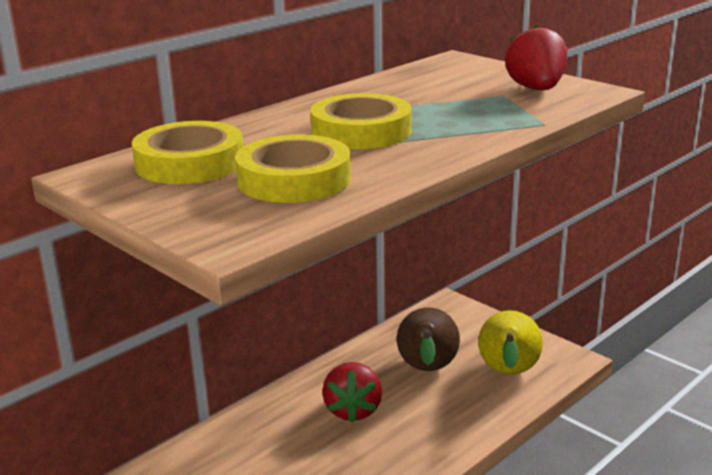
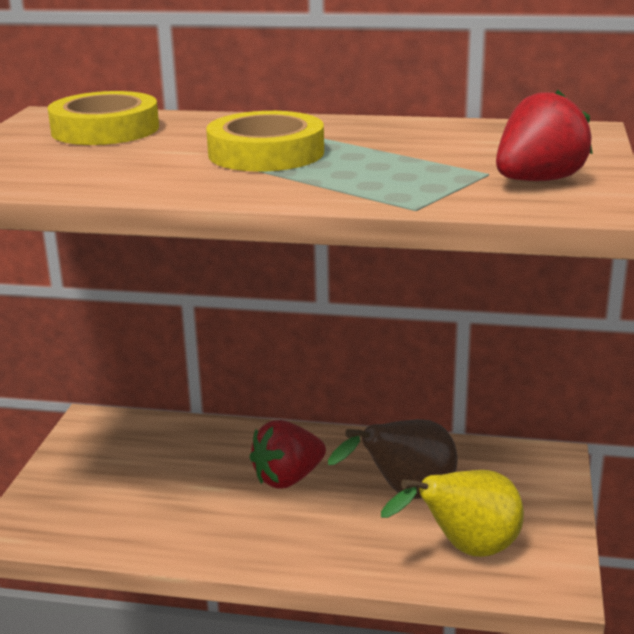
camera: 55 degrees right, 0 degrees up
yellow tape [235,134,351,203] -> none

